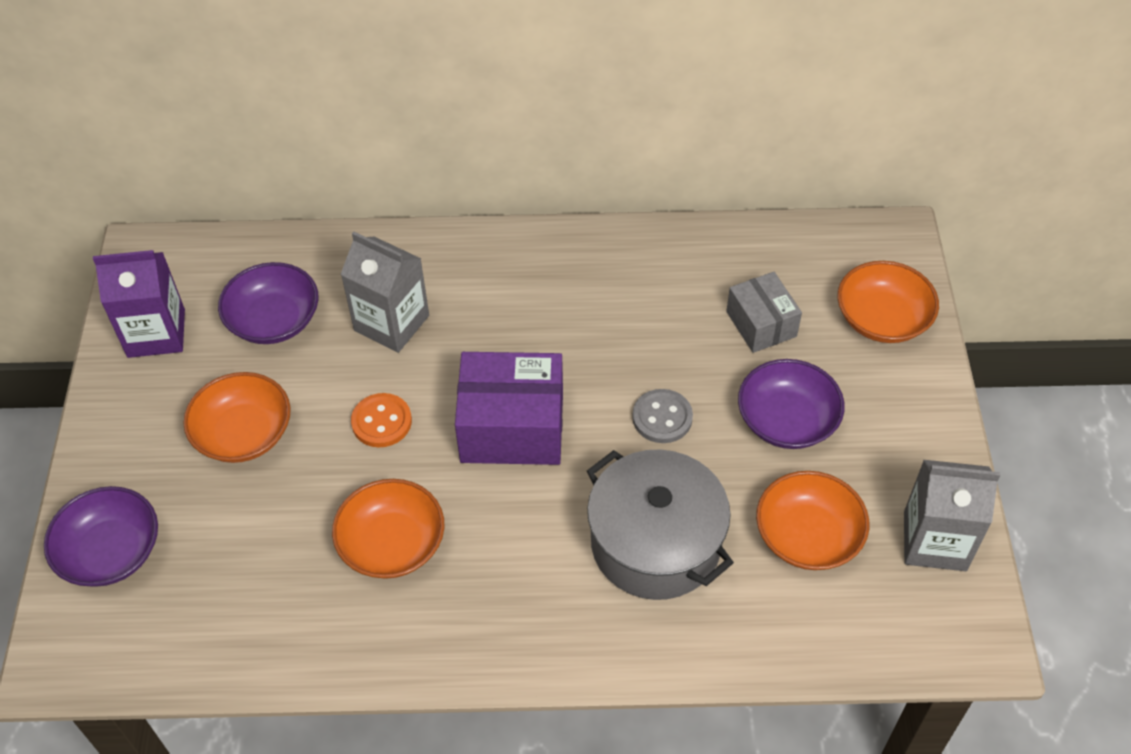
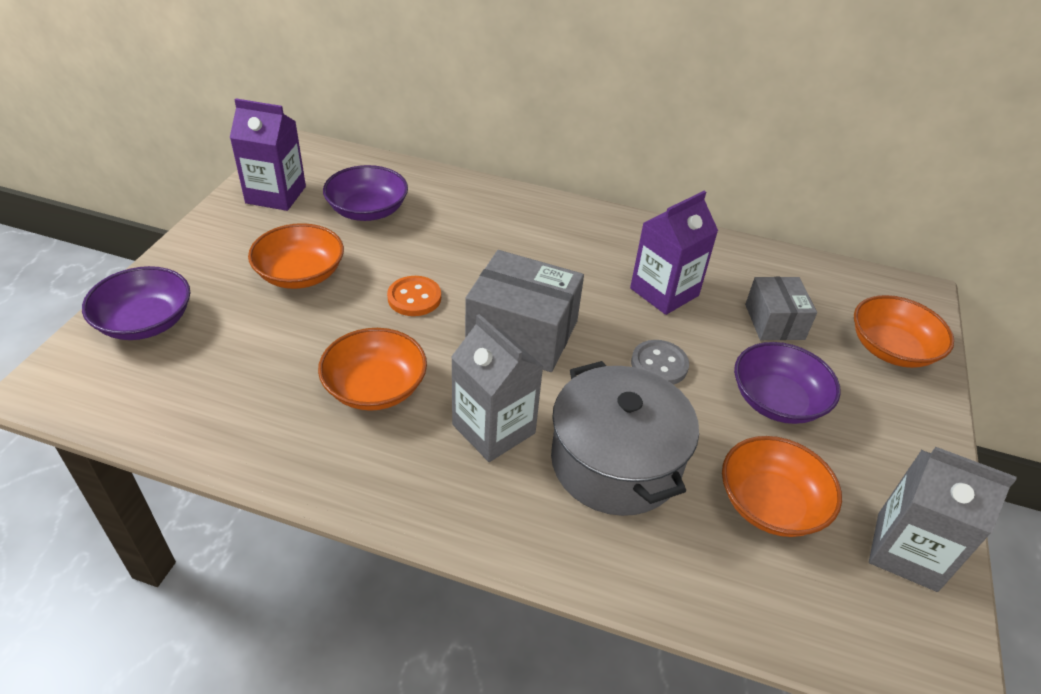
camera: 15 degrees right, 10 degrees down
grey carton [340,232,429,353] -> grey carton moved to [451,314,544,462]
purple box [455,352,563,465] -> grey box [465,250,584,372]
none -> purple carton [630,191,718,315]

